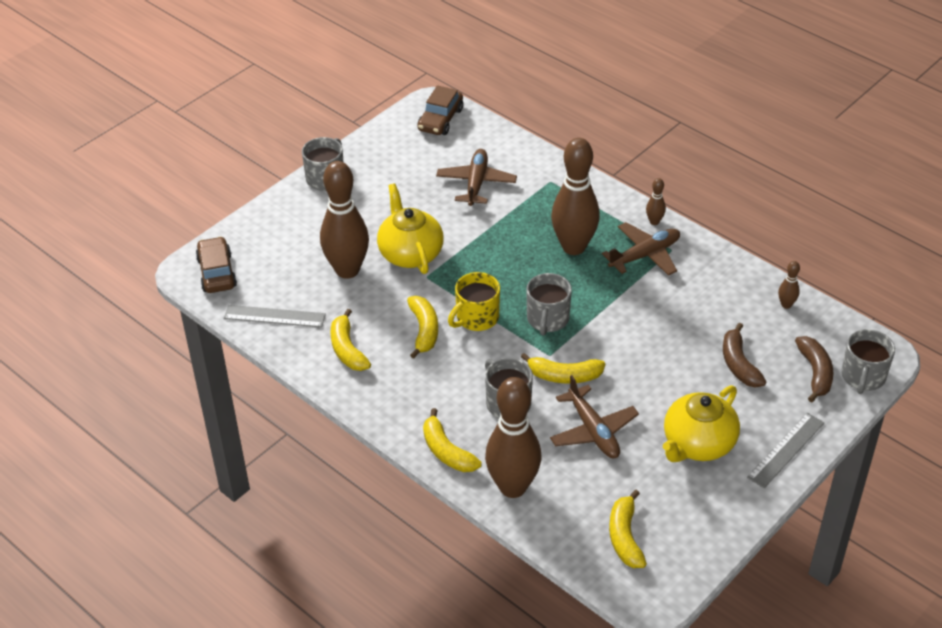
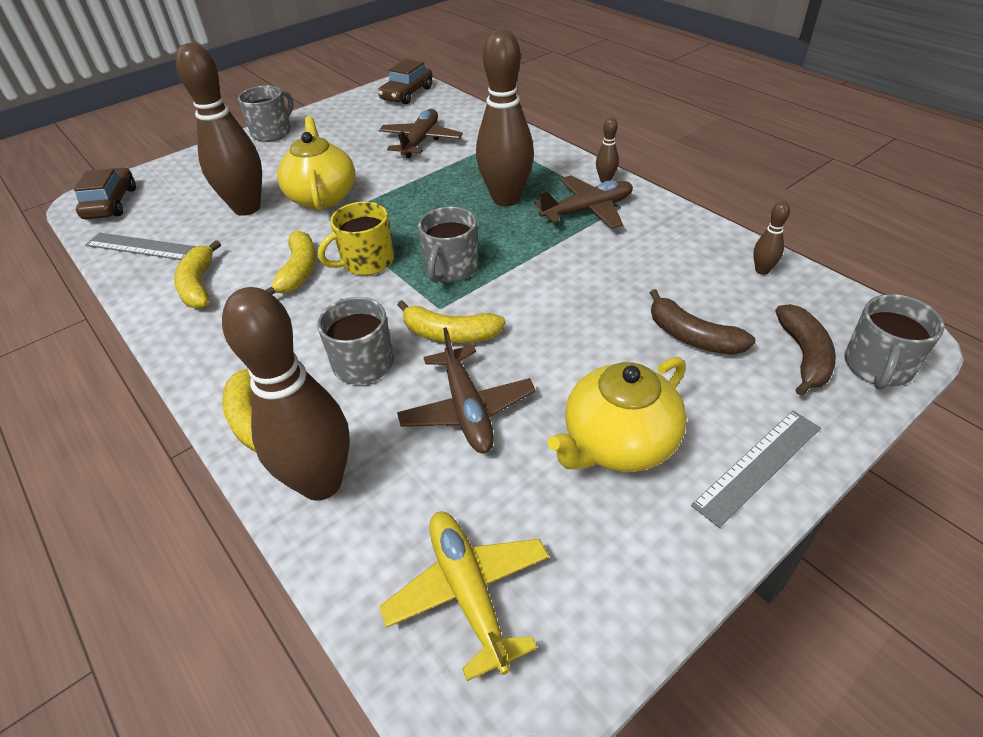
camera: 10 degrees right, 0 degrees up
yellow banana [609,490,647,568] -> yellow plane [379,512,549,681]
brown banana [723,323,766,387] -> brown banana turned 45 degrees counterclockwise [650,289,755,355]

